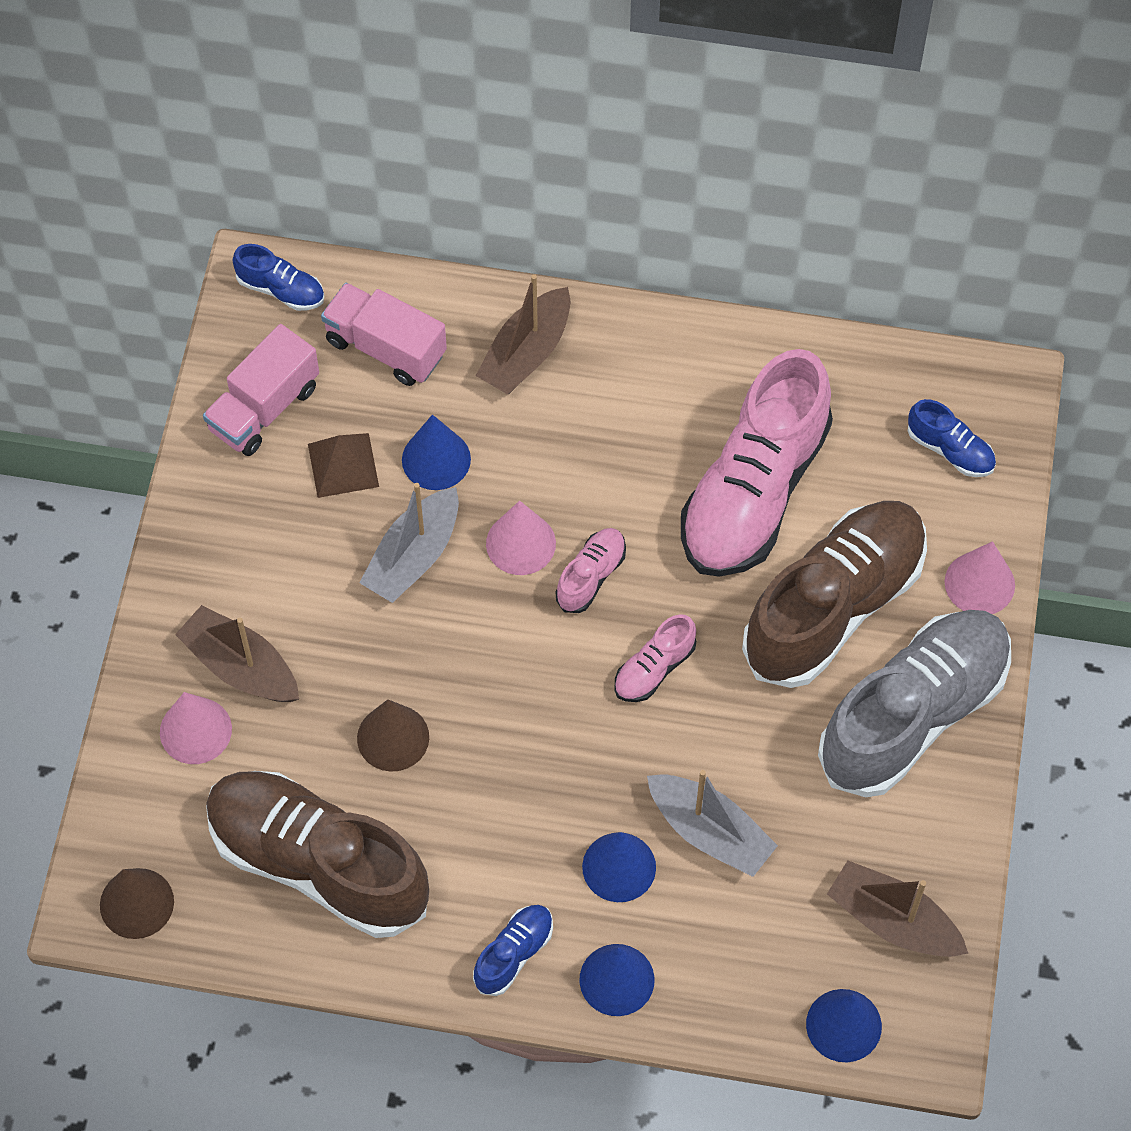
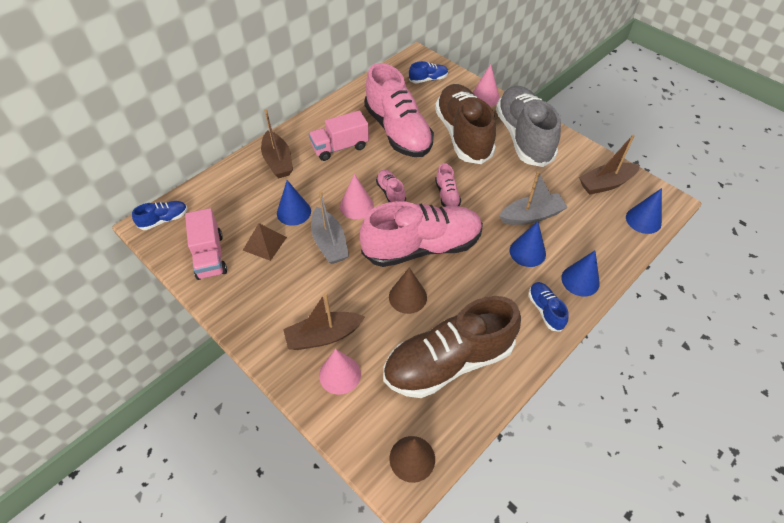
camera: 55 degrees left, 10 degrees down
pink truck [321,283,447,386] -> pink truck moved to [309,110,369,161]
none -> pink shoe [360,201,483,267]

